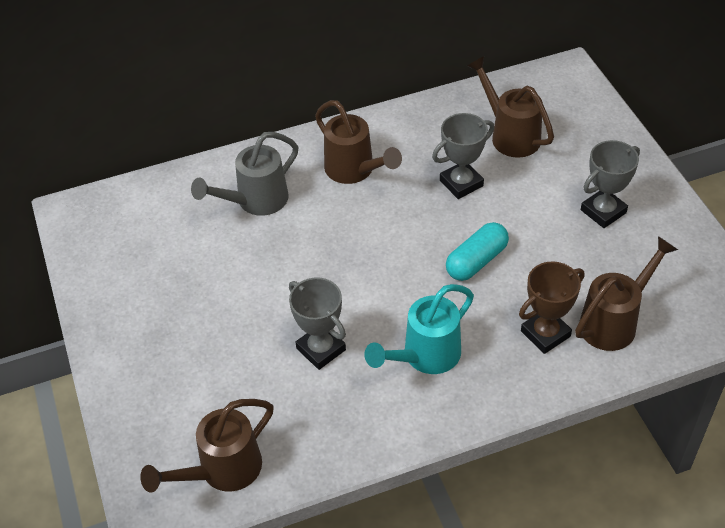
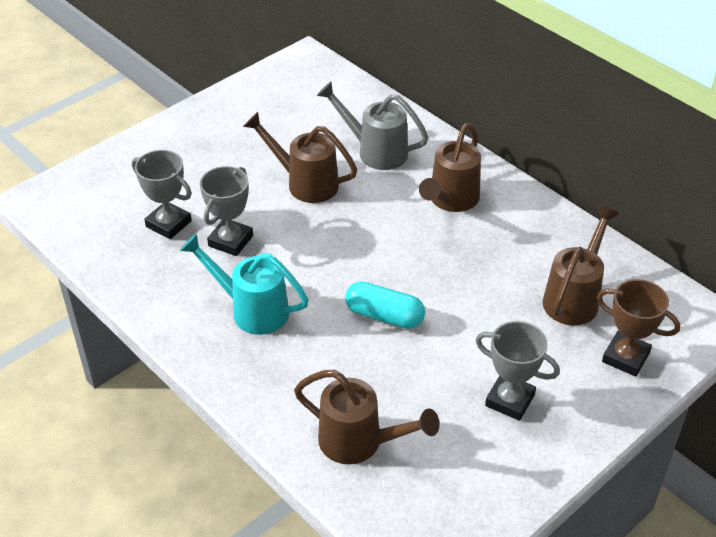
camera: 65 degrees right, 5 degrees down
brown watering can [140,399,274,493] -> brown watering can moved to [243,112,357,203]
grey trophy [432,113,494,199] -> grey trophy moved to [132,150,192,239]
brown trophy [519,261,584,354] -> brown trophy moved to [597,279,680,377]

